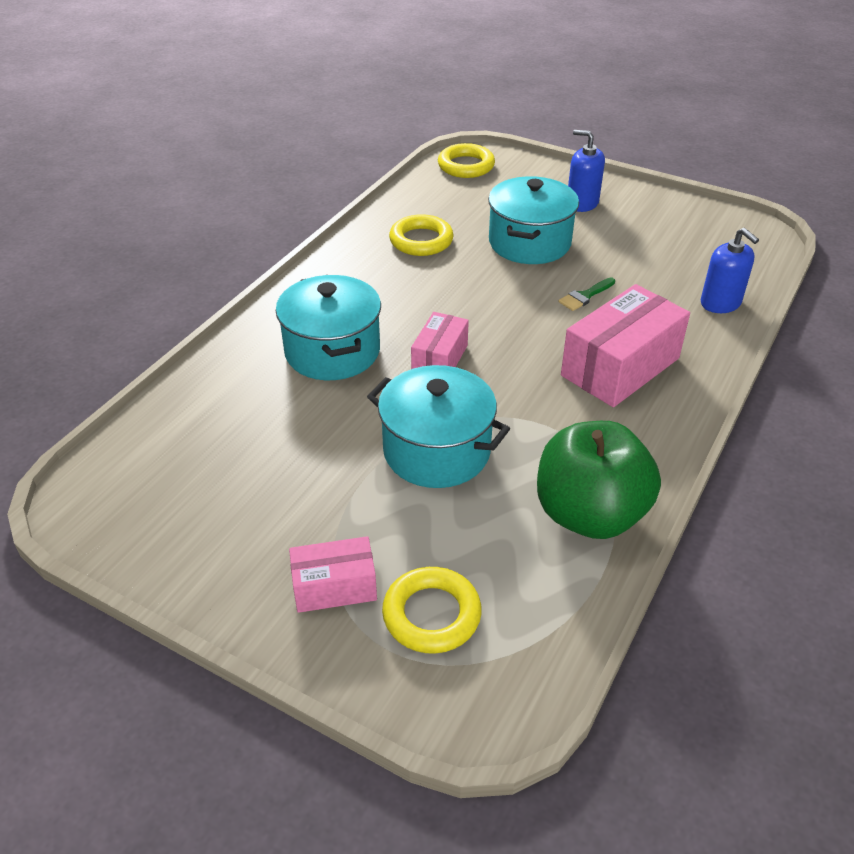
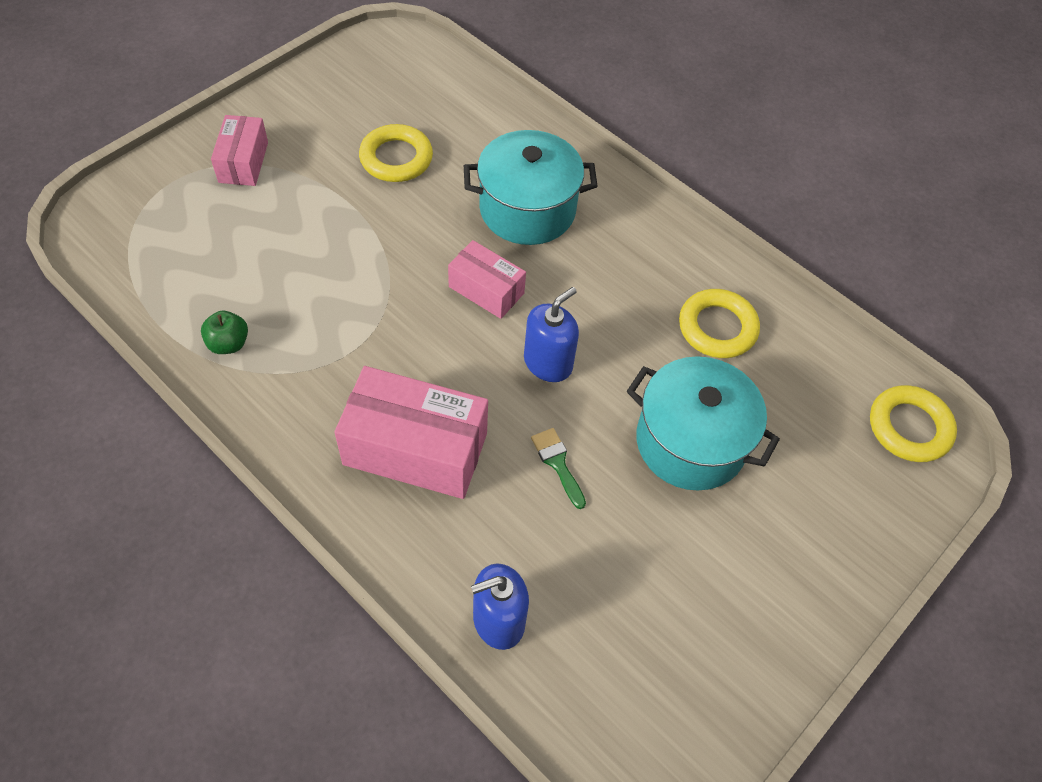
camera: 100 degrees right, 15 degrees up
turquoise pot [367,365,510,488] -> none
yellow ring [382,567,482,654] -> yellow ring moved to [359,124,433,182]
green apple [537,421,661,539] -> green apple [201,311,248,354], size x0.40
pink box [561,284,690,407] -> pink box turned 45 degrees counterclockwise [334,366,488,499]
blue soap dispenser [568,130,605,212] -> blue soap dispenser moved to [524,287,579,382]

